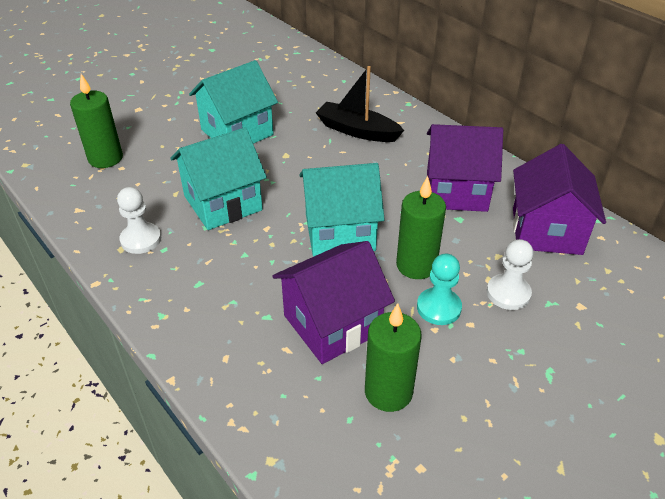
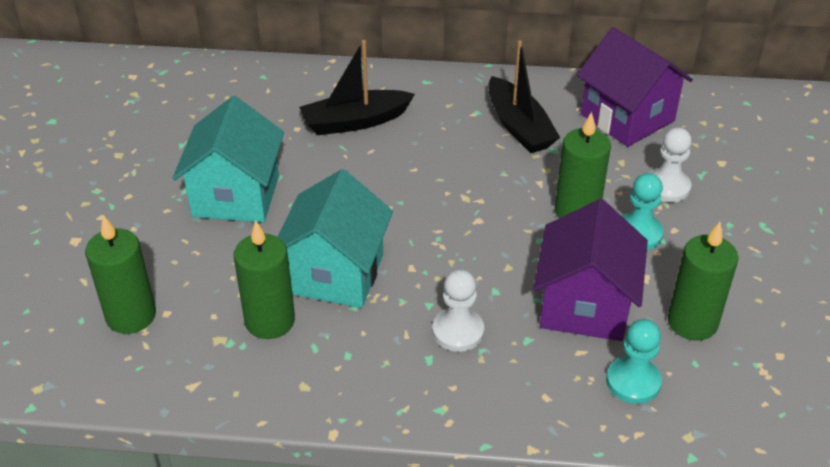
camera: 45 degrees left, 0 degrees up
white pawn [117,187,161,254] -> white pawn moved to [432,269,484,352]
turquoise house [299,163,385,257] -> none
purple house [427,124,503,212] -> black boat [488,40,560,153]
none -> green candle [234,221,295,339]
none -> turquoise pawn [606,319,662,404]

